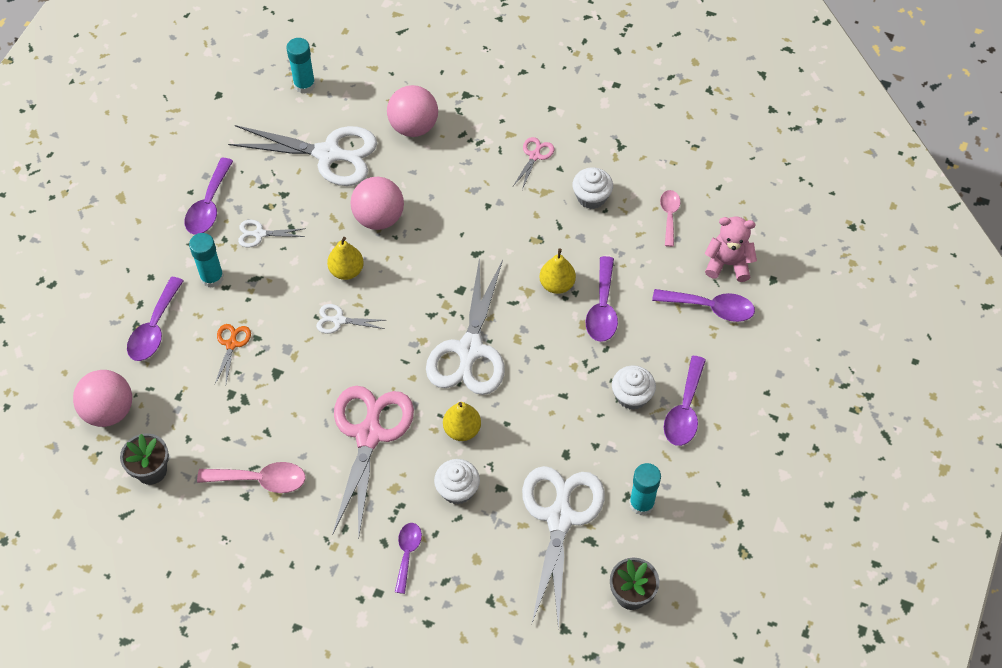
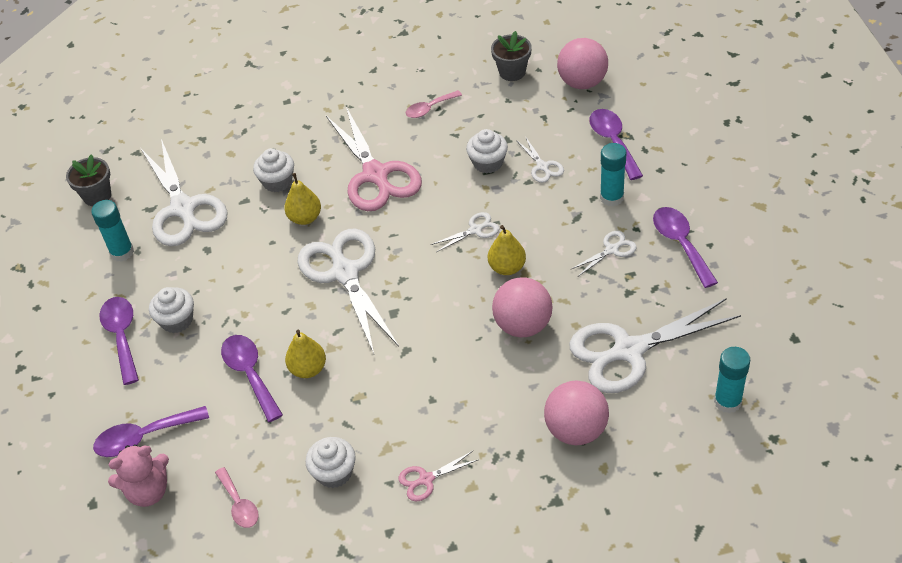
camera: 150 degrees right, 10 degrees down
pink spoon [197,462,306,493] -> pink spoon [406,90,462,118], size x0.66
orange scissors [215,324,251,384] -> white scissors [516,136,564,183]
purple spoon [395,523,422,594] -> none
pink scissors [513,137,554,190] -> pink scissors turned 75 degrees clockwise [399,451,479,501]
none -> white cupcake [466,129,508,173]

